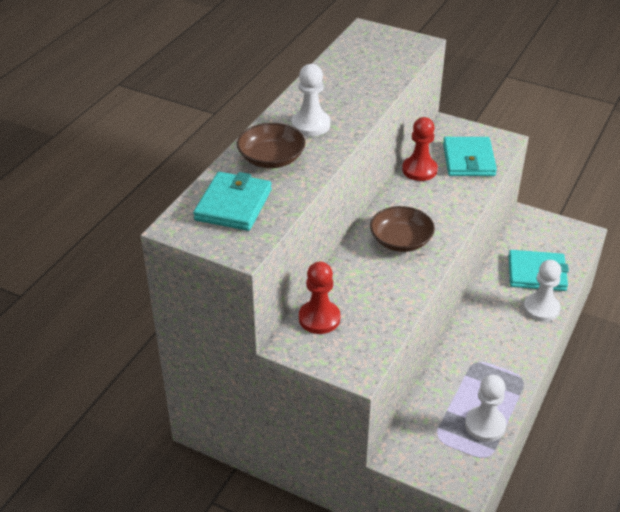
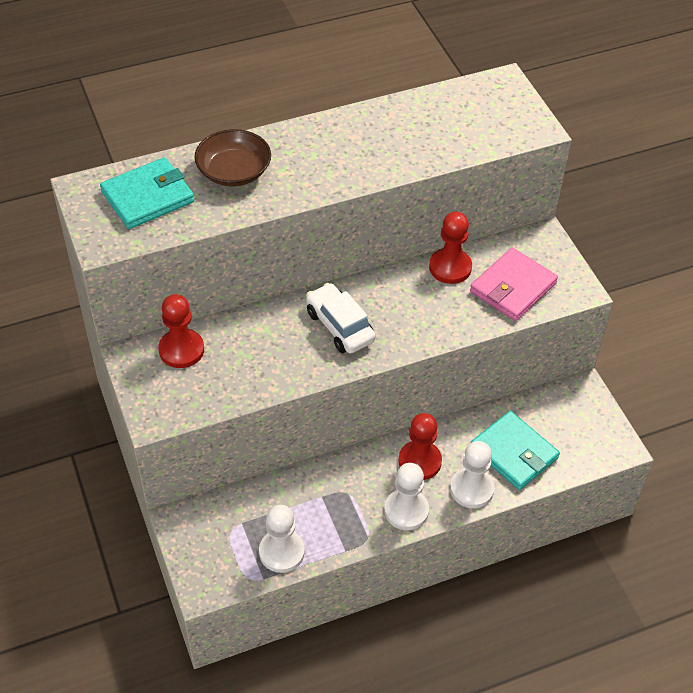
camera: 40 degrees right, 10 degrees up
white pawn [292,64,330,136] -> white pawn moved to [384,463,429,530]
brown bowl [370,206,435,252] -> white car [306,283,376,353]
turquoise wallet [443,137,497,176] -> pink wallet [470,248,558,321]
none -> red pawn [398,413,442,480]

